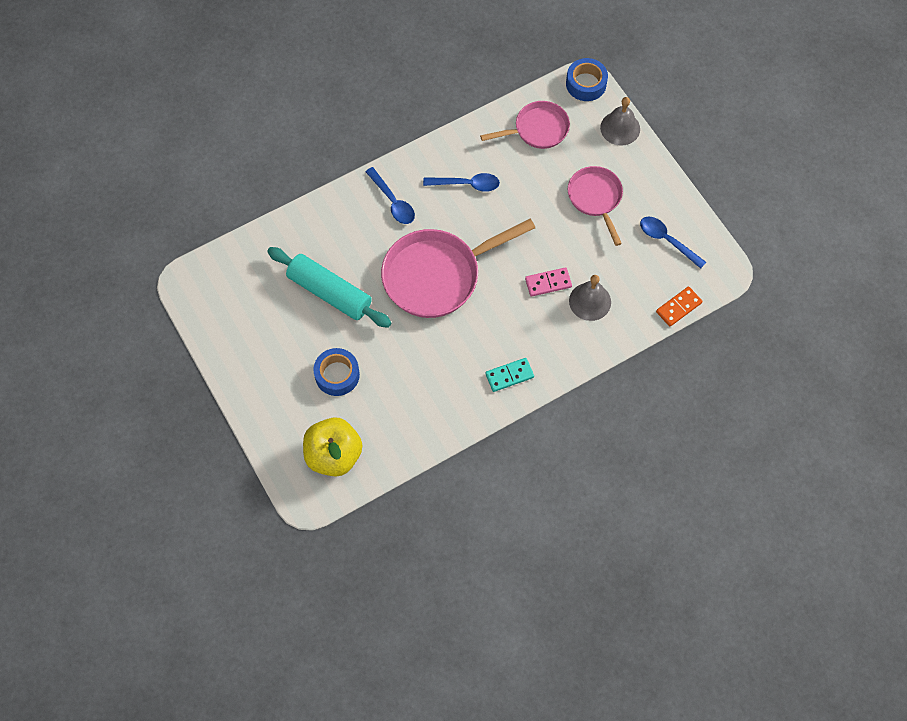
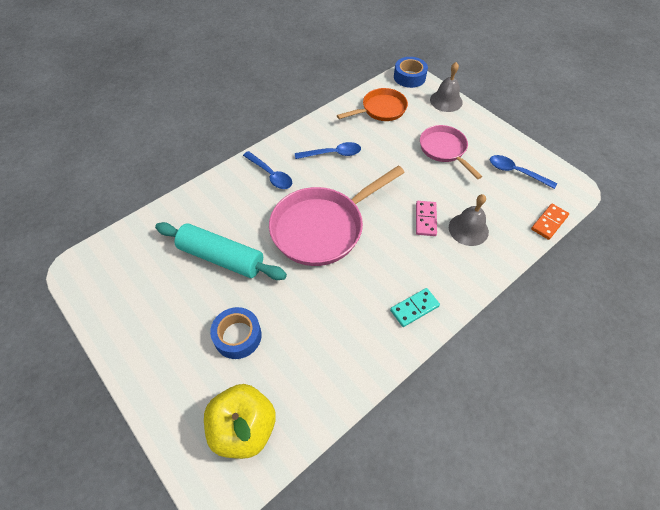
camera: 10 degrees left, 10 degrees down
pink pan [480,101,570,149] -> orange pan [337,88,408,121]
pink domino [525,267,572,297] -> pink domino turned 60 degrees counterclockwise [416,201,437,236]

